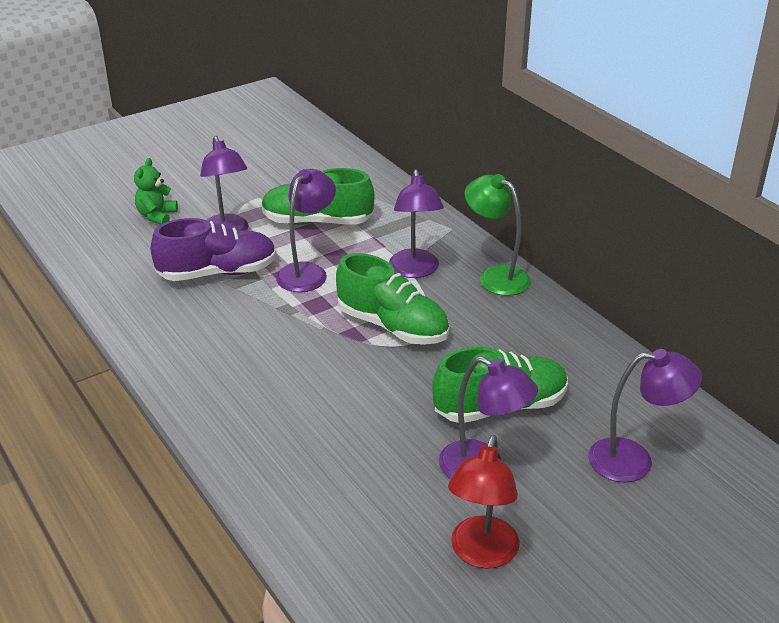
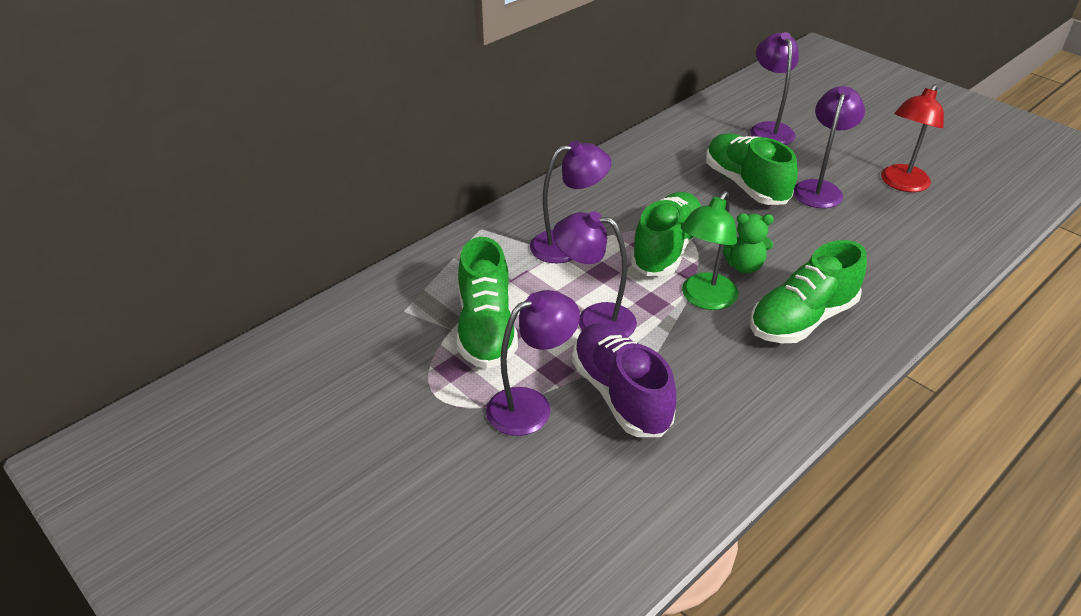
camera: 100 degrees left, 5 degrees up
green teddy bear [134,158,178,225] -> green teddy bear moved to [723,213,774,273]
red lamp [448,435,520,569] -> red lamp turned 120 degrees clockwise [881,84,944,192]
green lamp [464,174,531,296] -> green lamp moved to [681,191,738,310]
none -> green shoe [750,240,867,343]

